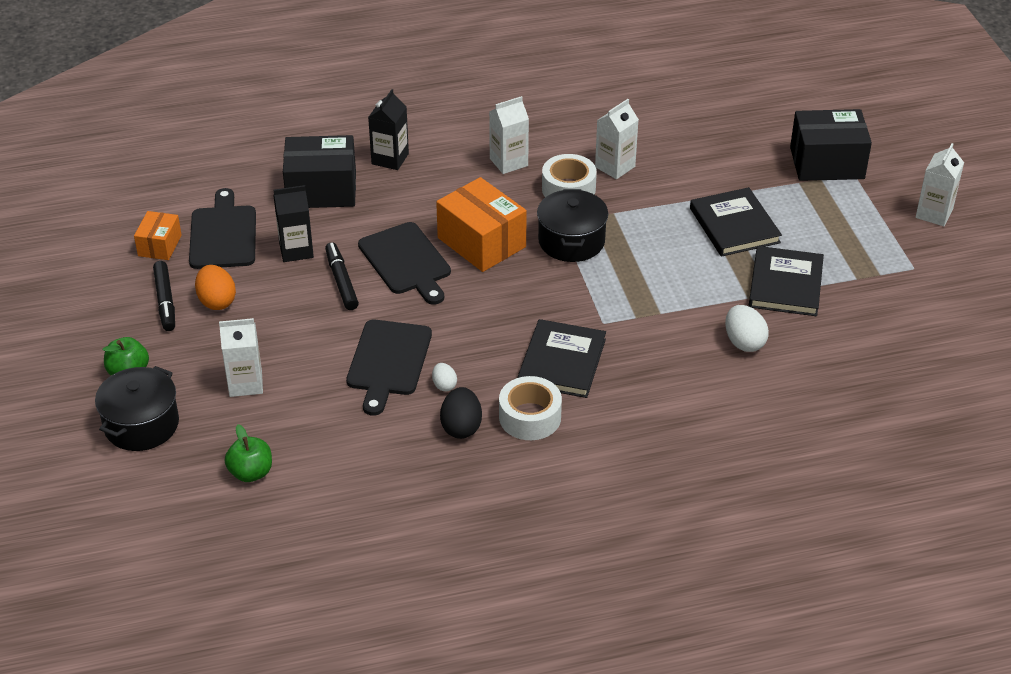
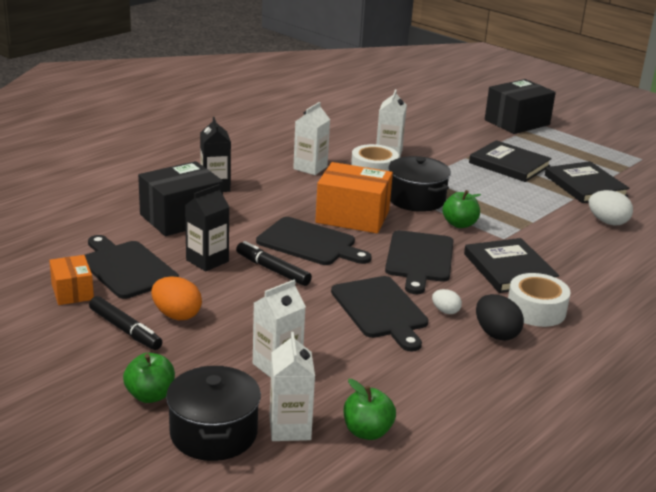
camera: 35 degrees left, 15 degrees down
white carton [916,143,964,226] -> white carton moved to [270,332,315,441]
none -> black cutting board [385,230,453,294]
none -> green apple [443,190,481,228]

